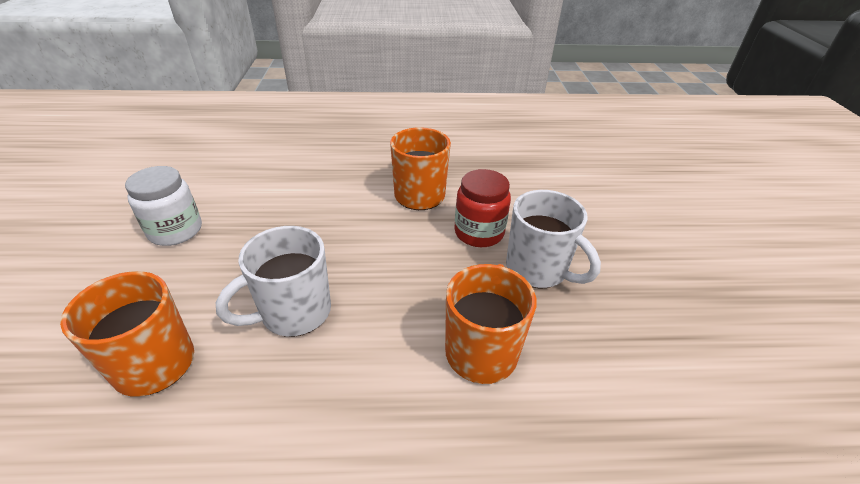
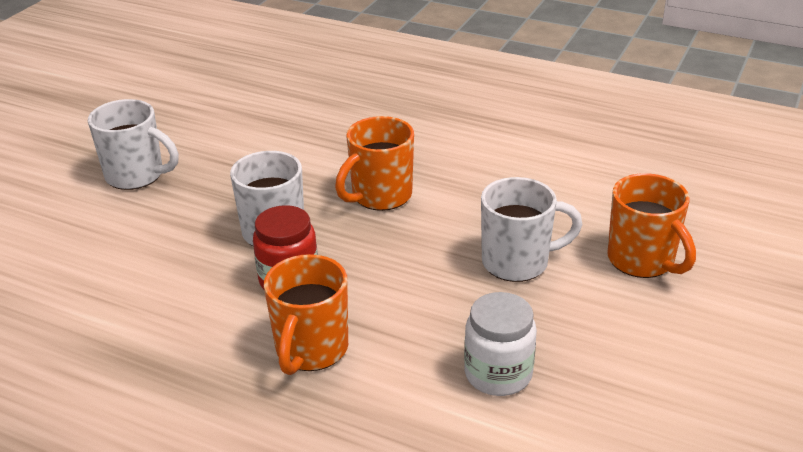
camera: 150 degrees left, 5 degrees down
white jar [125,166,202,246] -> white jar moved to [464,292,537,396]
none -> white mug [88,99,179,190]

